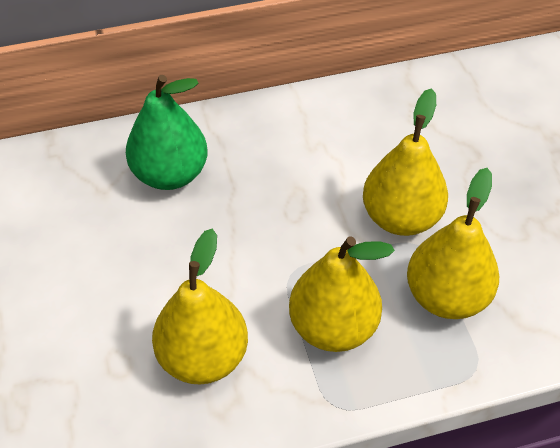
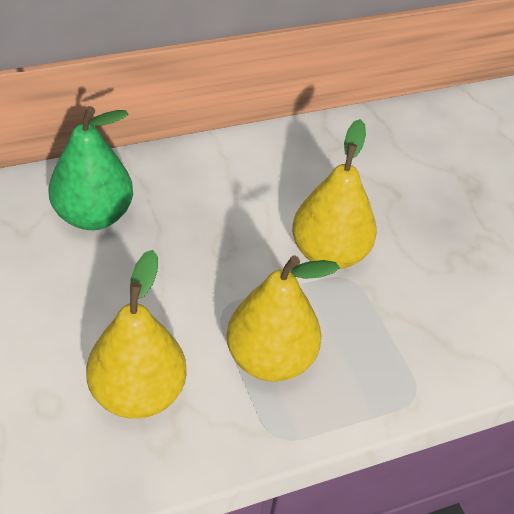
camera: 10 degrees left, 5 degrees down
yellow pear [407,168,499,319] -> none

